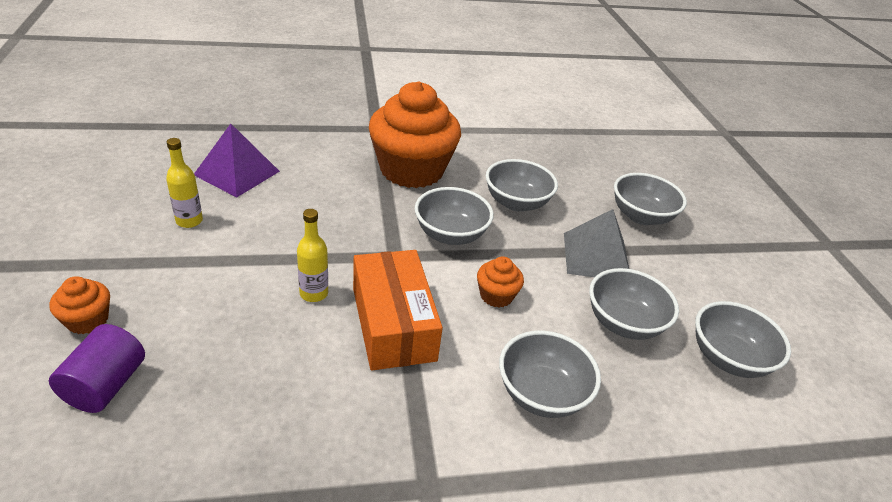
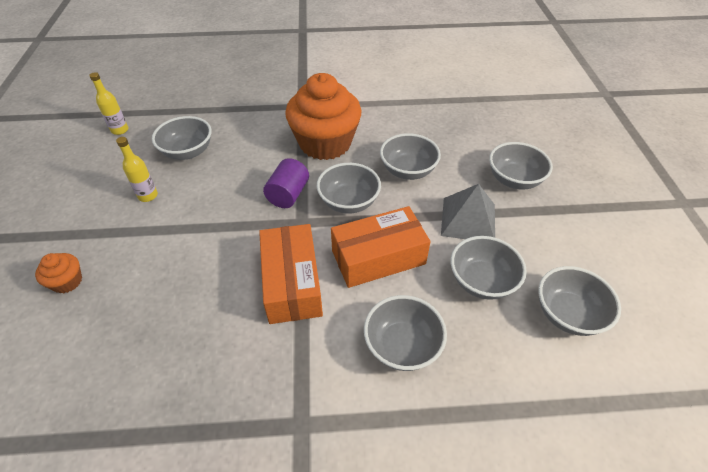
camera: 10 degrees right, 10 degrees up
purple cylinder [49,324,145,413] -> purple cylinder moved to [263,158,309,208]
purple pyramid [194,124,280,197] -> grey bowl [152,116,212,160]
yellow bottle [297,209,328,302] -> yellow bottle moved to [89,72,128,135]
orange cupcake [477,257,524,307] -> orange box [331,206,431,288]

